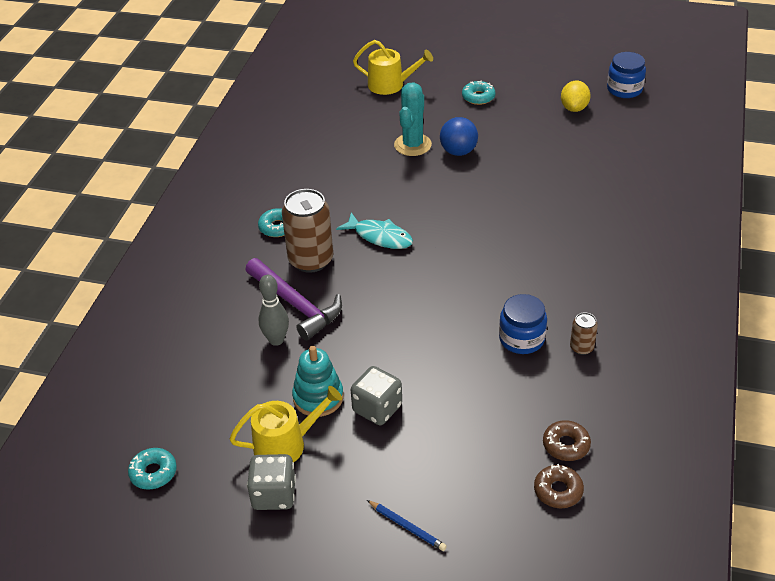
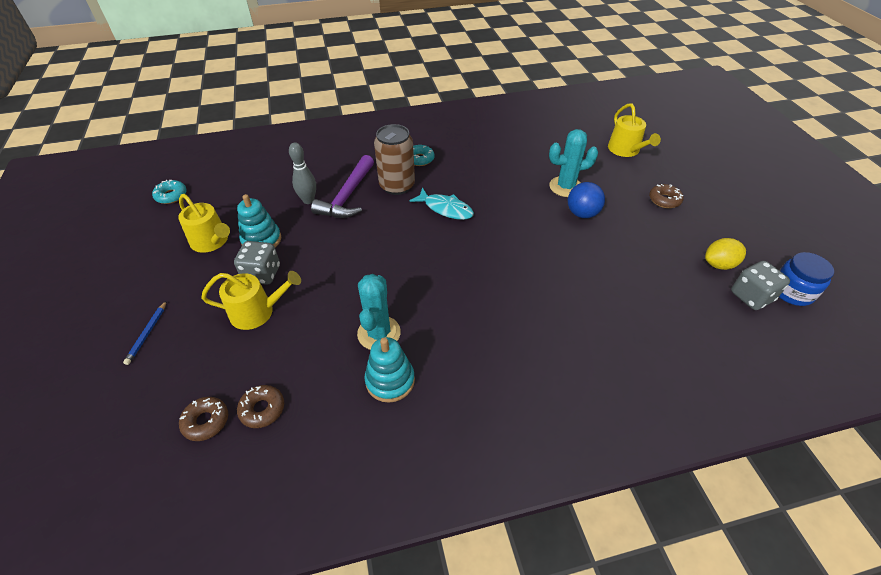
camera: 60 degrees right, 5 degrees up
grey dice [247,454,296,510] -> grey dice moved to [731,261,790,310]
turquoise fish [336,212,413,249] -> turquoise fish turned 60 degrees counterclockwise [409,188,474,220]
turquoise donut [462,81,496,105] -> brown donut [649,184,684,208]
blue jar [499,294,547,354] -> turquoise cactus [357,274,401,350]
brown can [570,313,598,355] -> turquoise stacking toy [364,337,415,403]
none -> yellow watering can [201,271,301,330]

